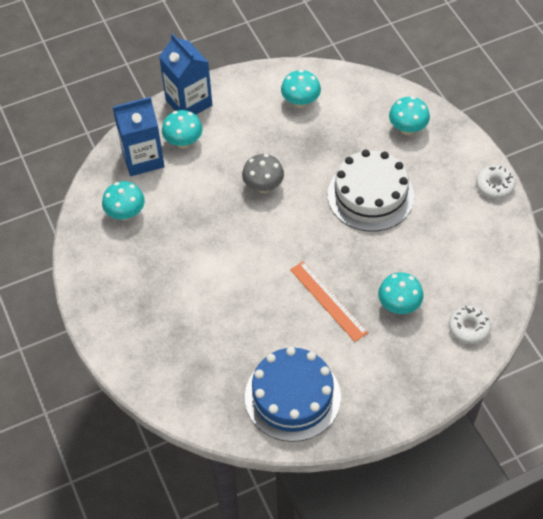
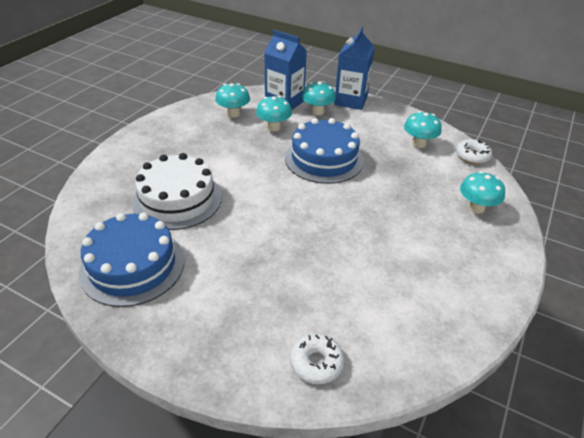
camera: 50 degrees right, 15 degrees down
grey mushroom [242,154,284,193] -> blue cake [285,118,364,184]
orange ruler [290,261,368,342] -> none
white cake [328,150,414,231] -> white cake moved to [132,153,222,230]
turquoise mushroom [378,272,423,314] -> turquoise mushroom moved to [256,96,292,131]
white donut [476,165,515,199] -> white donut moved to [456,139,492,164]

